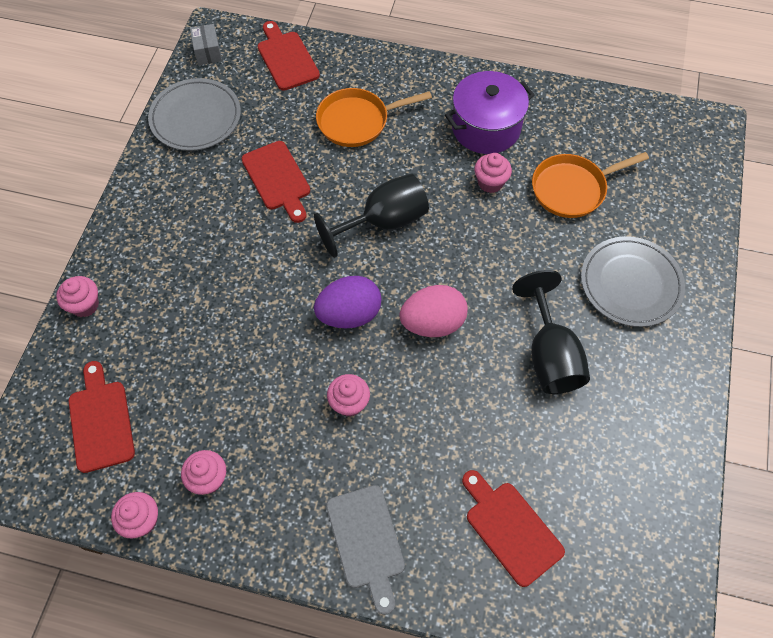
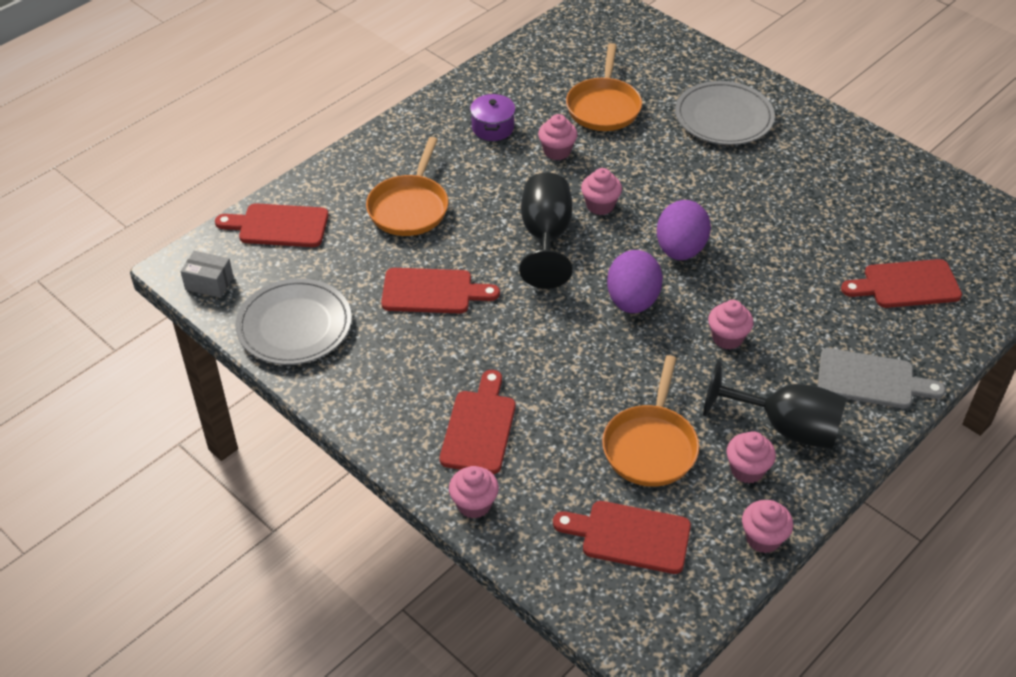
camera: 60 degrees left, 15 degrees down
pink egg [399,285,468,337] -> purple egg [657,200,711,260]
purple pot [445,71,534,154] -> purple pot [470,94,515,141], size x0.57
black goblet [512,270,590,394] -> black goblet moved to [703,360,847,449]
none -> red cutting board [440,370,516,474]
none -> pink cupcake [581,168,622,215]
none -> orange pan [602,355,699,487]

